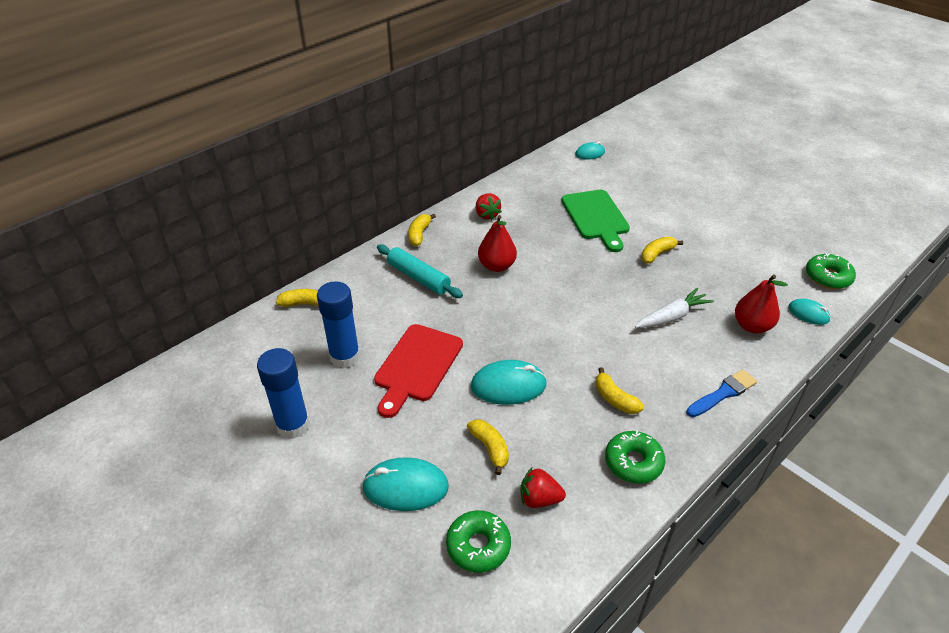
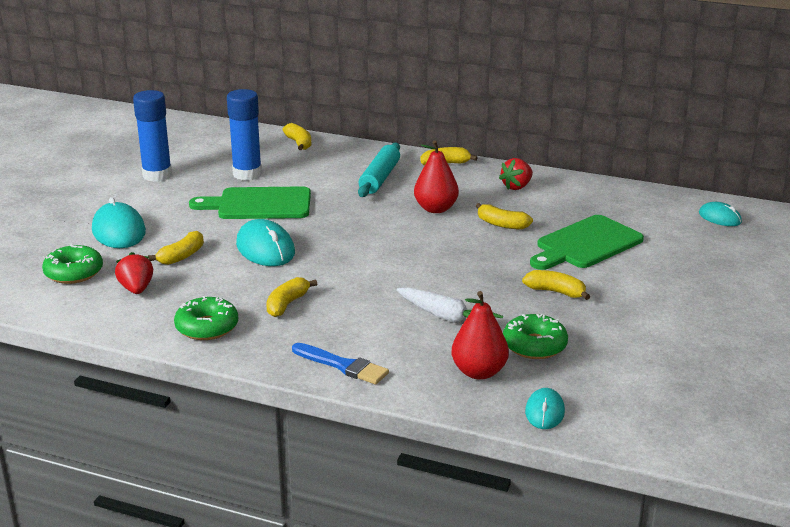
camera: 65 degrees right, 15 degrees down
red cutting board [374,324,463,418] -> green cutting board [189,186,311,219]
green donut [806,253,856,289] -> green donut moved to [503,314,568,359]
none -> yellow banana [476,203,533,229]

